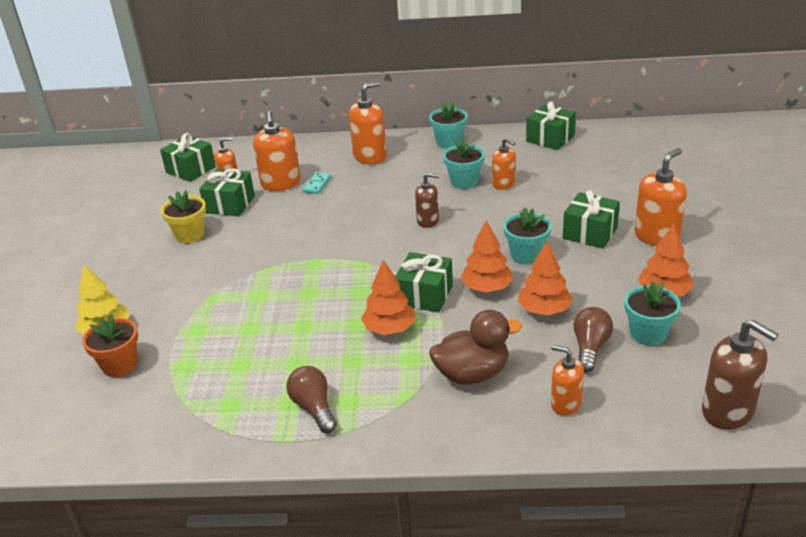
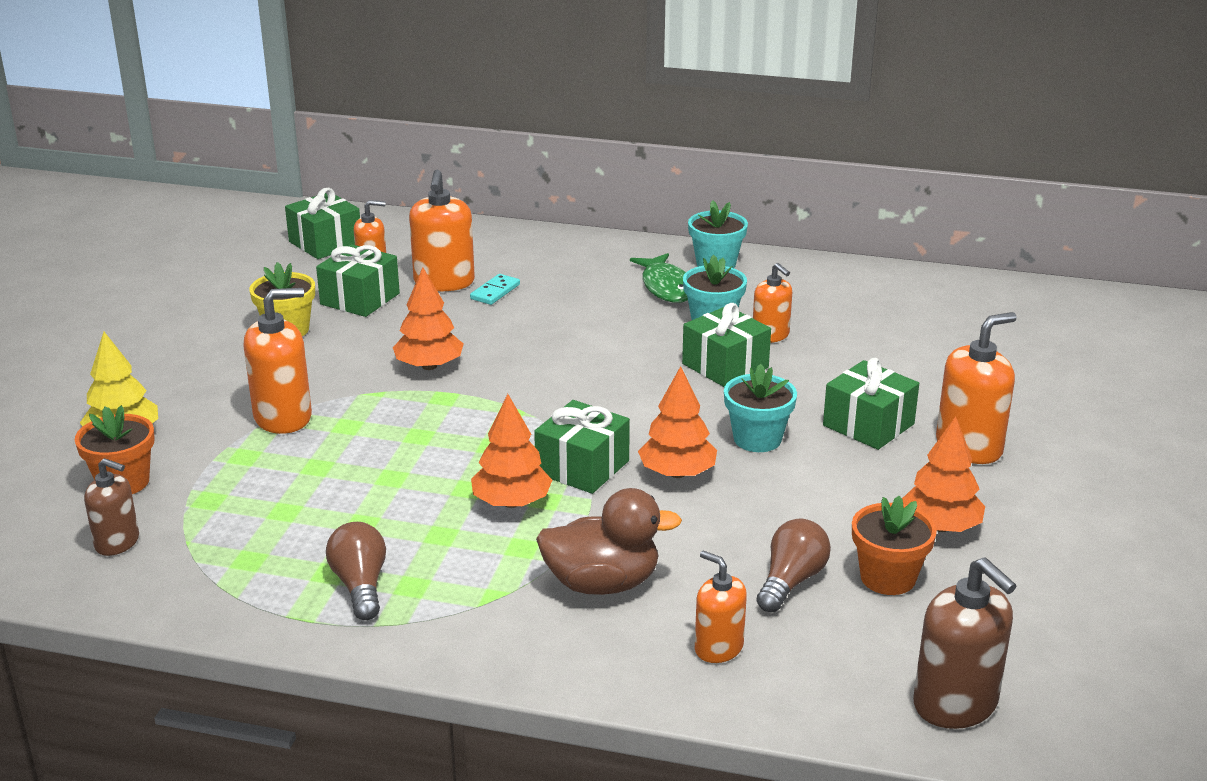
camera: 10 degrees right, 5 degrees down
orange soap dispenser [349,81,387,164] -> orange soap dispenser moved to [244,288,312,434]
brown soap dispenser [415,173,439,228] -> brown soap dispenser moved to [84,458,139,556]
orange tree [518,241,573,315] -> orange tree moved to [393,267,464,370]
green gift [526,101,576,150] -> green gift moved to [682,303,771,387]
turquoise flower pot [624,282,681,346] -> orange flower pot [852,496,937,595]
none -> green fish [630,253,688,303]

